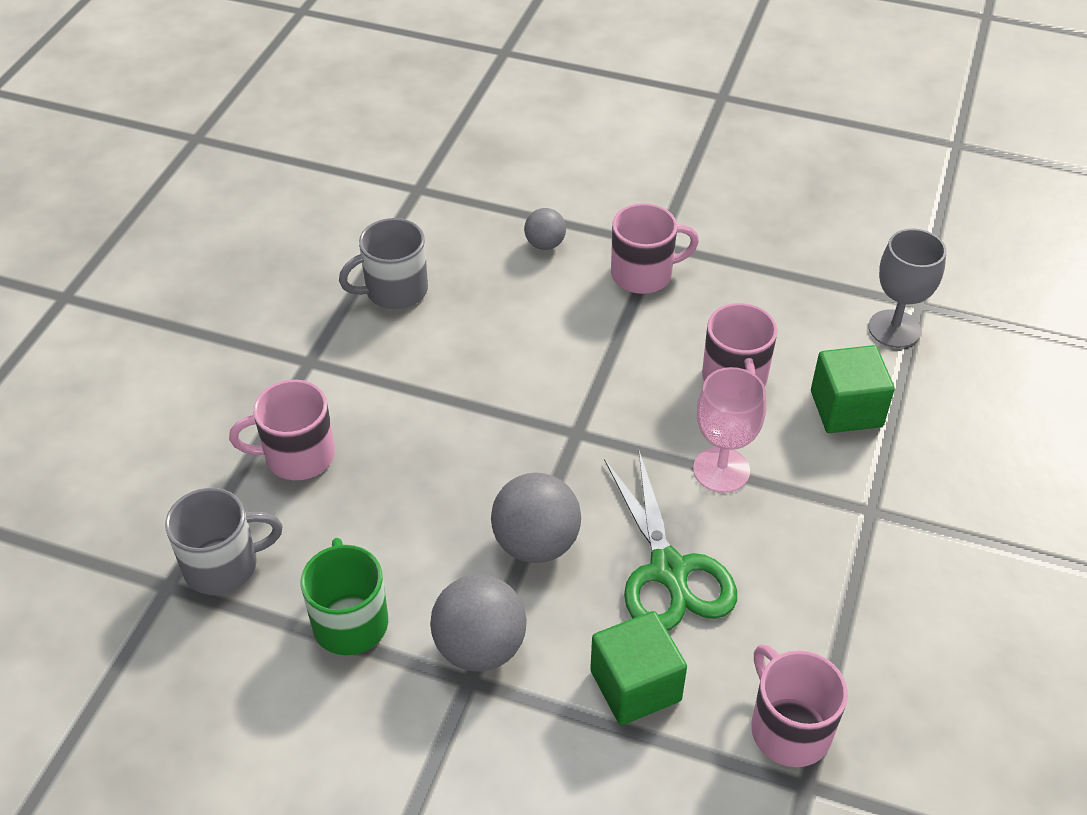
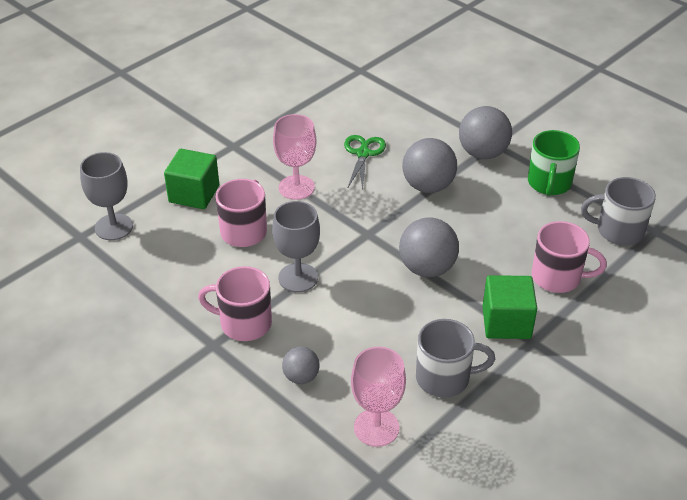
camera: 155 degrees left, 5 degrees down
green cube [590,611,687,725] -> green cube moved to [483,275,537,339]
green scissors [604,451,737,631] -> green scissors [344,135,386,190], size x0.65
pink mug [751,644,848,767] -> none
none -> grey goblet [272,201,320,292]
none -> pink goblet [351,347,406,447]
none -> grey ball [399,217,459,277]

